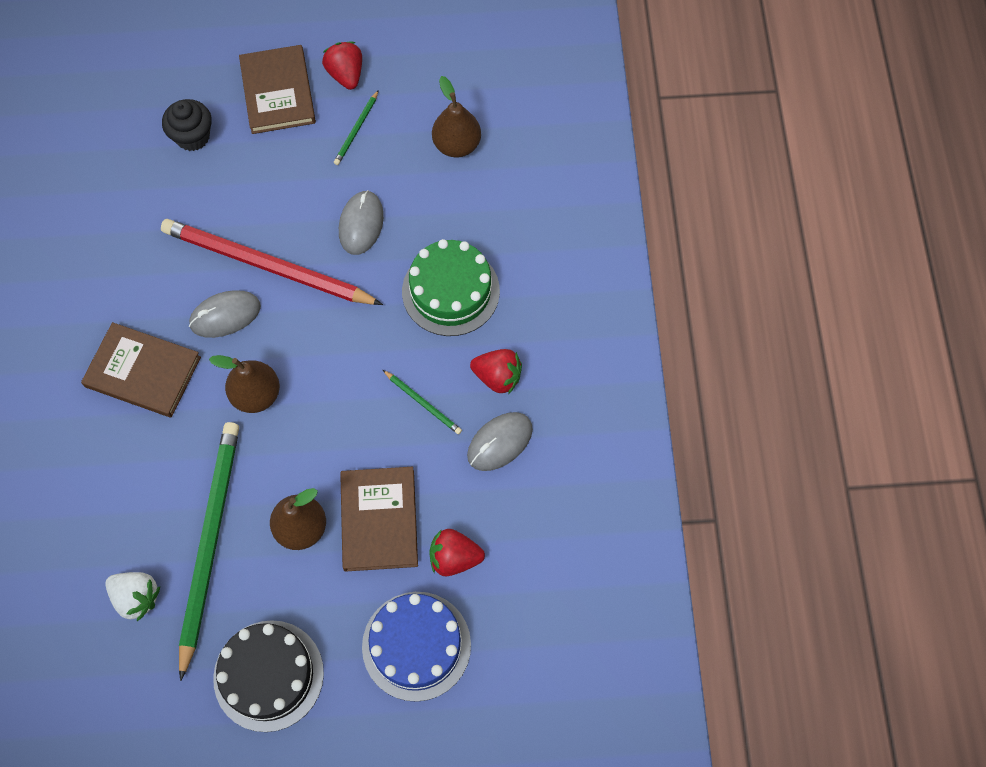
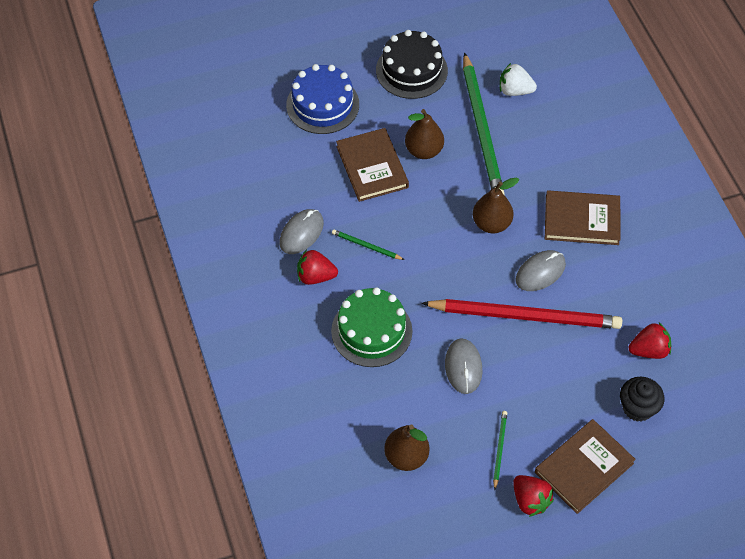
camera: 165 degrees right, 10 degrees down
brown book [239,45,316,134] -> brown book turned 75 degrees clockwise [535,419,636,514]
red strawberry [429,529,485,576] -> red strawberry moved to [628,322,671,359]

